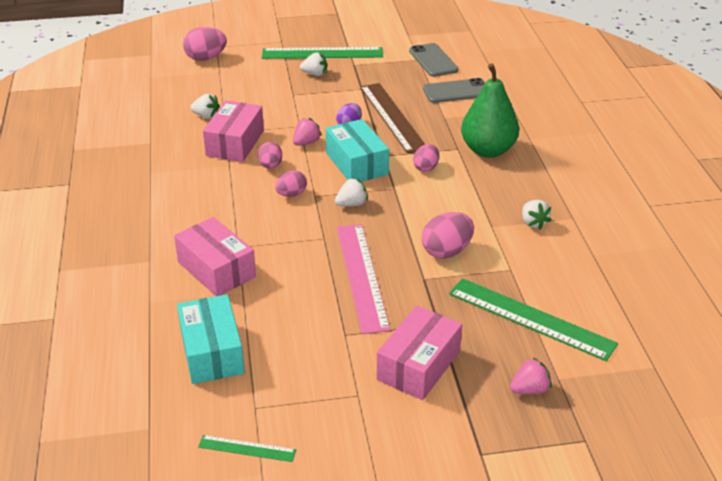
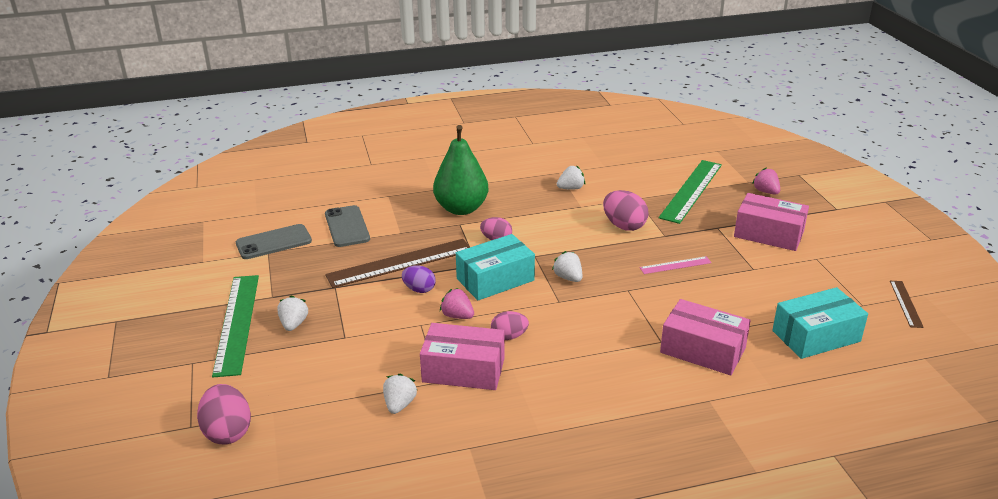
camera: 95 degrees left, 5 degrees down
pink box [174,217,256,296] -> pink box turned 75 degrees clockwise [660,299,751,375]
green ruler [198,435,296,462] -> brown ruler [890,281,924,328]
pink egg [275,170,307,197] -> none
pink ruler [337,224,390,334] -> pink ruler [640,256,712,274], size x0.49

